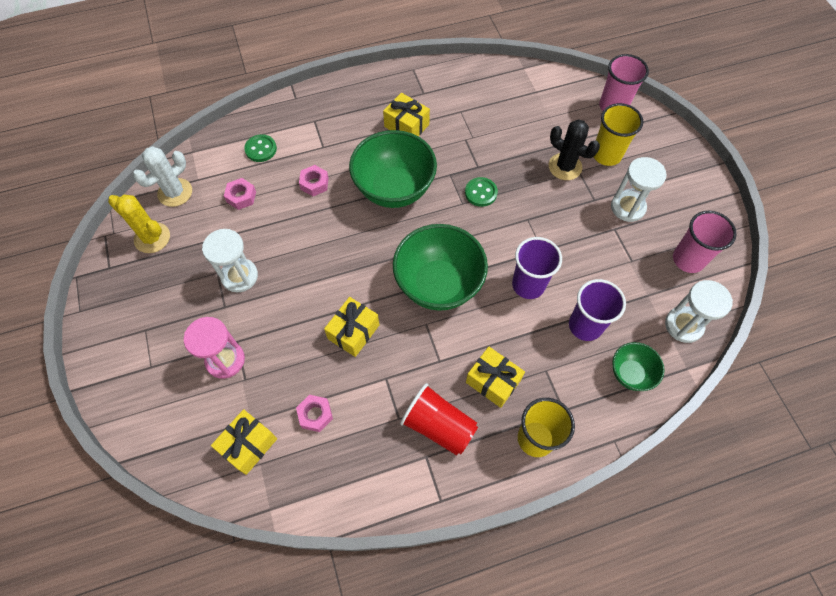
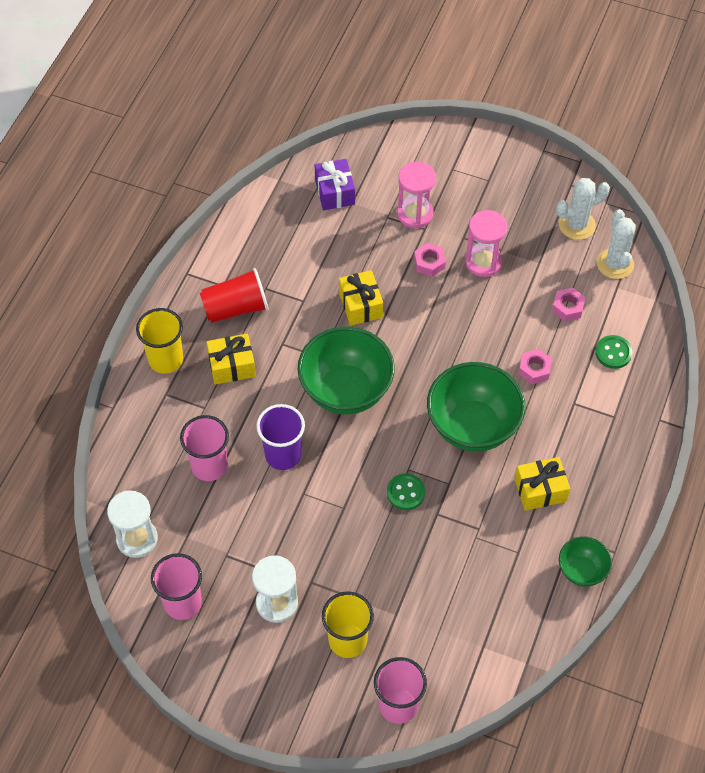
camera: 130 degrees right, 5 degrees down
yellow cactus [108,195,170,253] -> white cactus [556,178,610,240]
white hourglass [202,229,258,292] -> pink hourglass [465,210,507,277]
yellow gift [211,409,277,475] -> purple gift [315,159,355,210]
pink nut [296,395,333,432] -> pink nut moved to [414,243,446,277]
black cactus [549,119,600,180] -> none
purple cup [569,279,626,341] -> pink cup [180,415,229,481]
green bowl [612,342,664,391] -> green bowl moved to [559,537,612,587]

